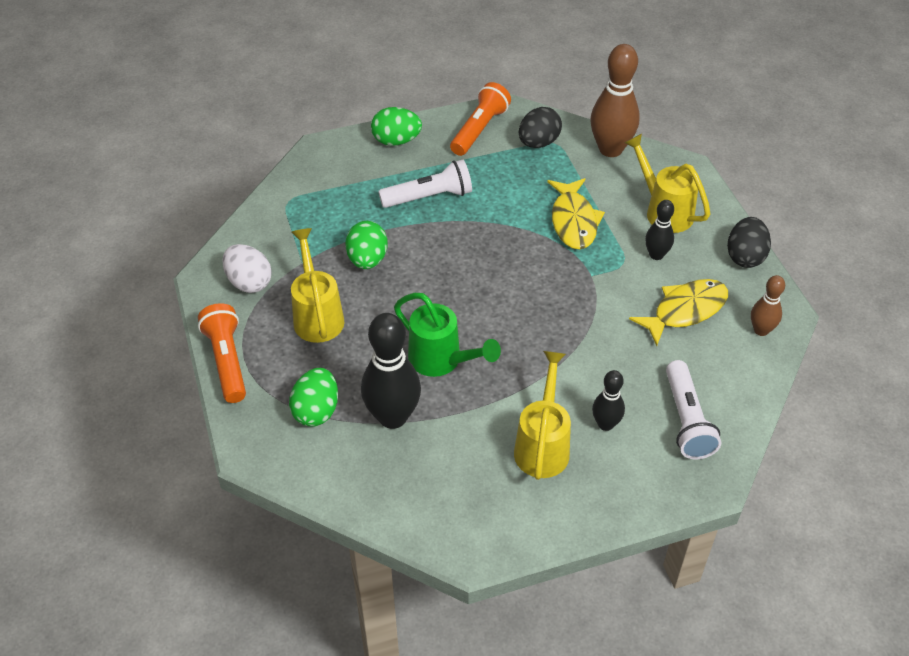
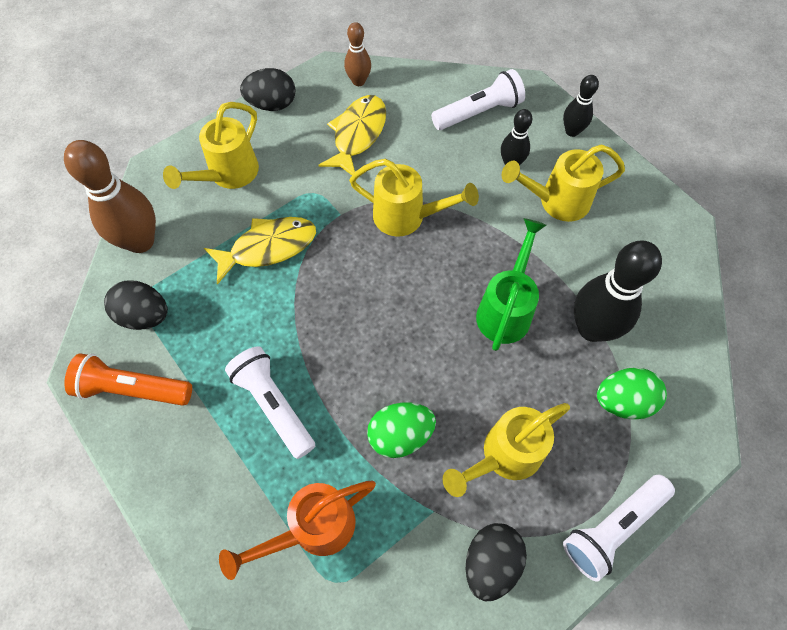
camera: 110 degrees left, 15 degrees up
orange flashlight [198,303,246,403] -> white flashlight [563,475,675,582]
white egg [222,244,272,293] -> black egg [466,523,527,601]
green egg [371,107,422,146] -> none
yellow fish [629,279,728,346] -> yellow fish turned 75 degrees clockwise [318,95,386,175]
black bowling pin [645,200,674,260] -> black bowling pin moved to [563,75,599,137]
none -> orange watering can [219,480,376,580]
none -> yellow watering can [349,159,479,237]

